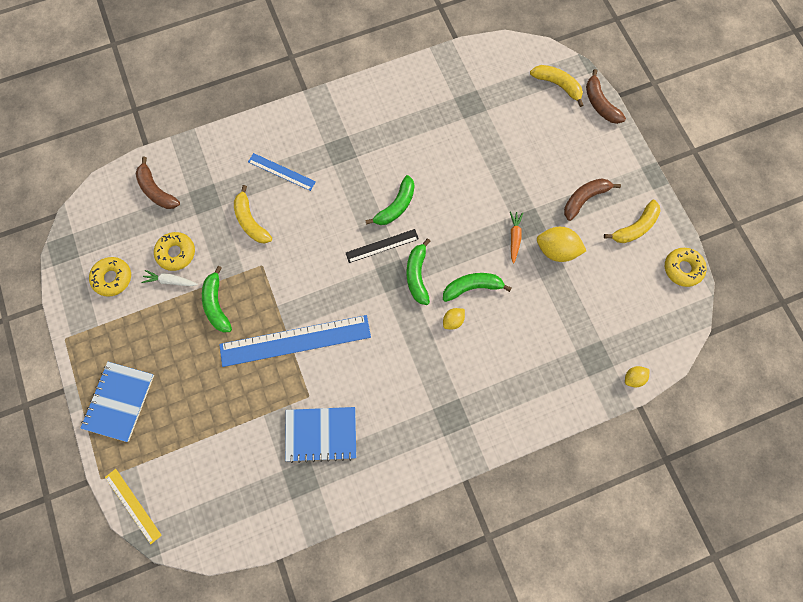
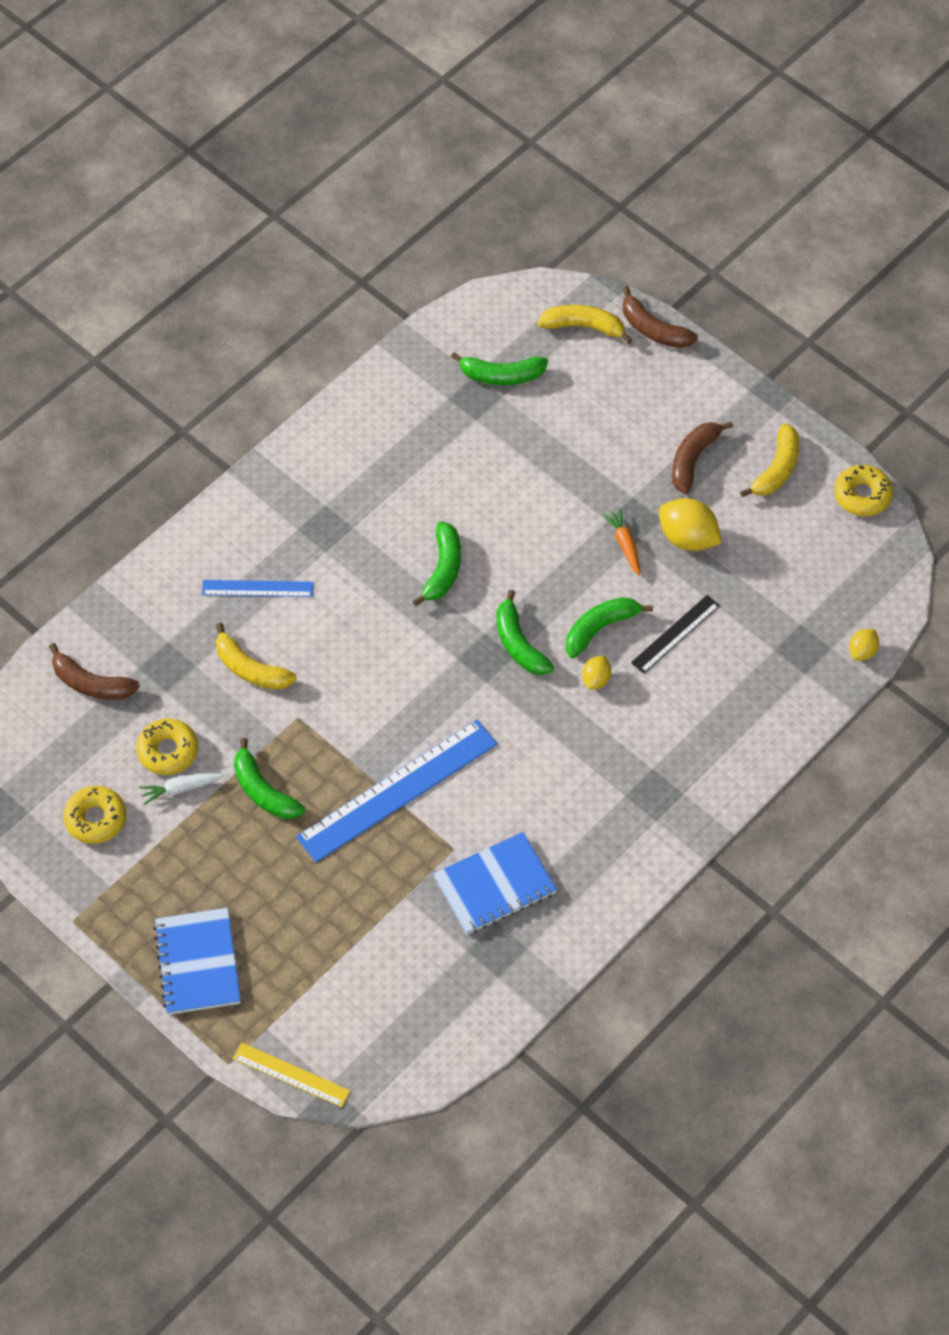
camera: 25 degrees left, 15 degrees down
black ruler [346,229,419,263] -> black ruler moved to [631,595,720,674]
yellow lemon [537,227,586,262] -> yellow lemon turned 45 degrees clockwise [659,498,722,551]
none -> green banana [451,352,548,385]

